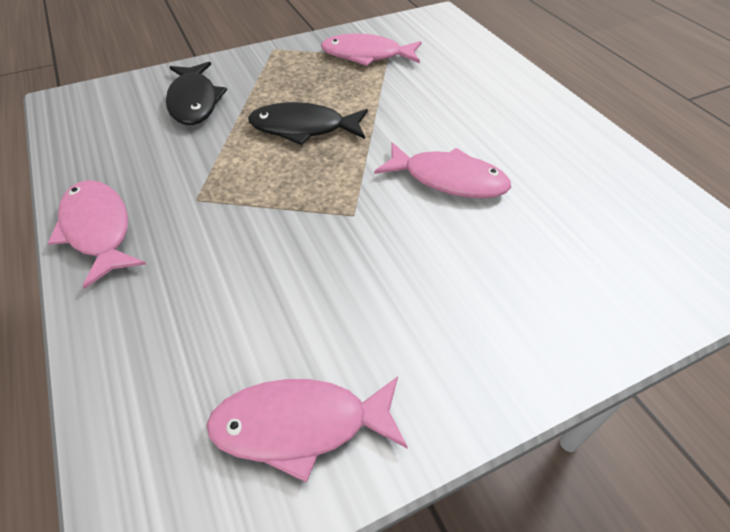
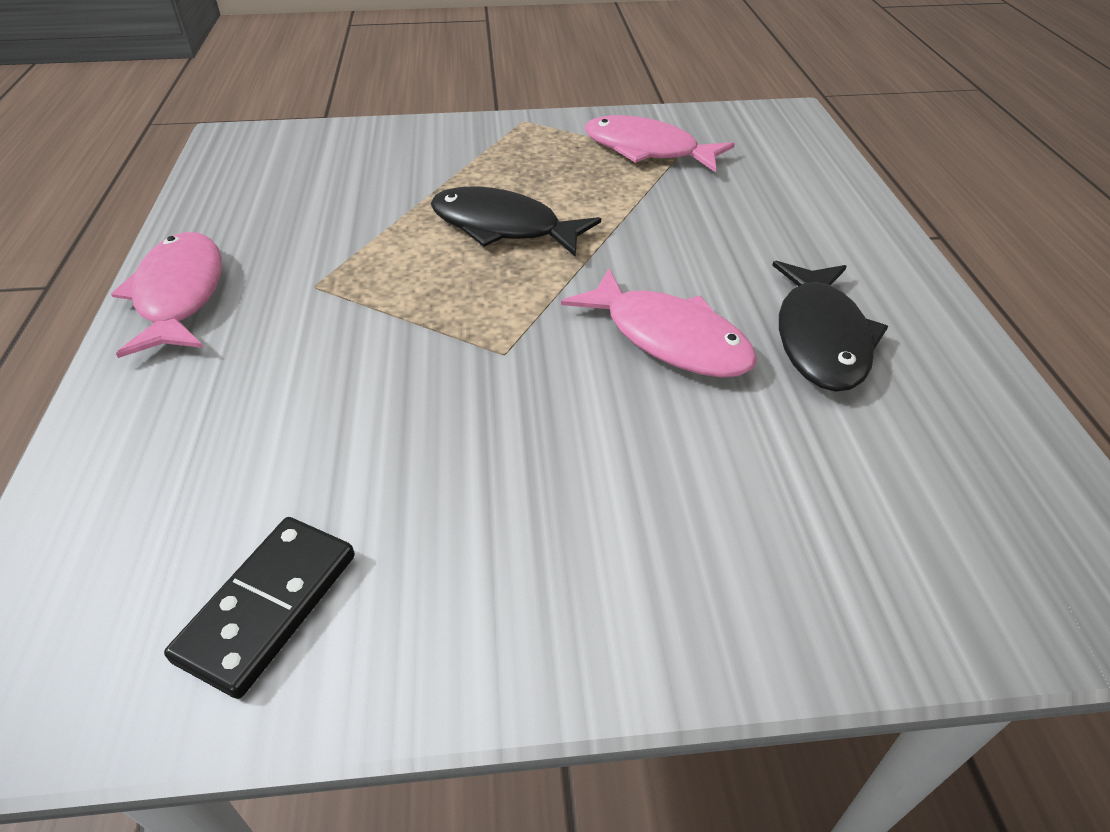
camera: 20 degrees right, 5 degrees down
black fish [166,62,227,125] -> black fish moved to [772,261,888,392]
pink fish [206,376,408,483] -> black domino [164,517,355,699]

